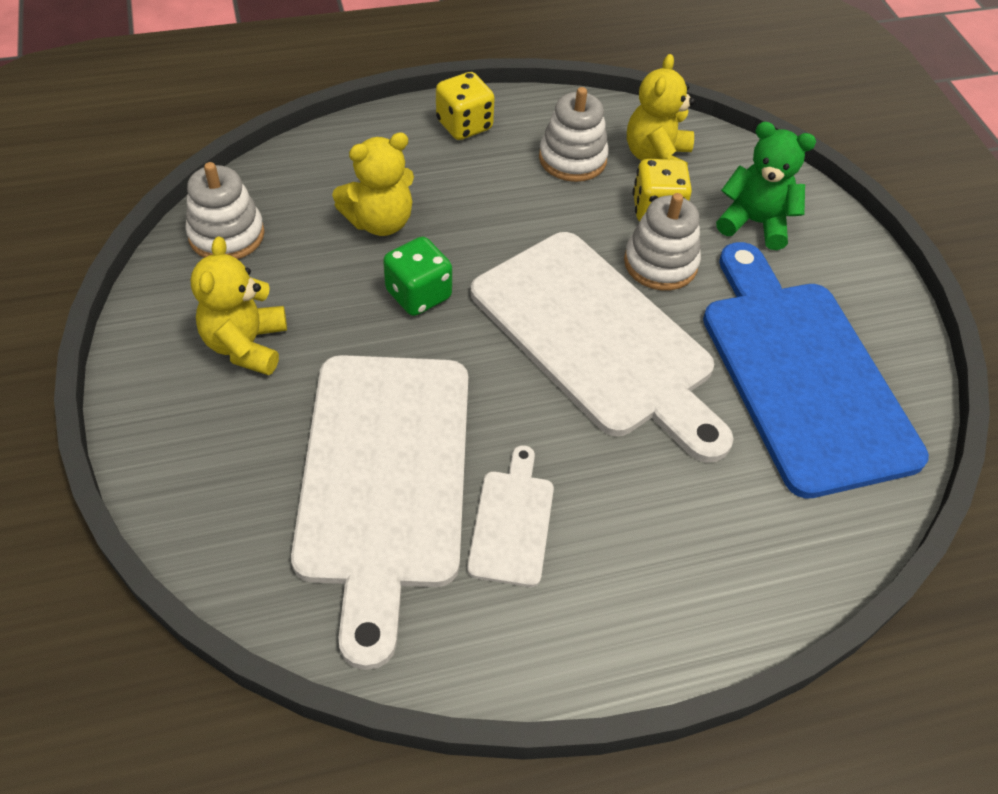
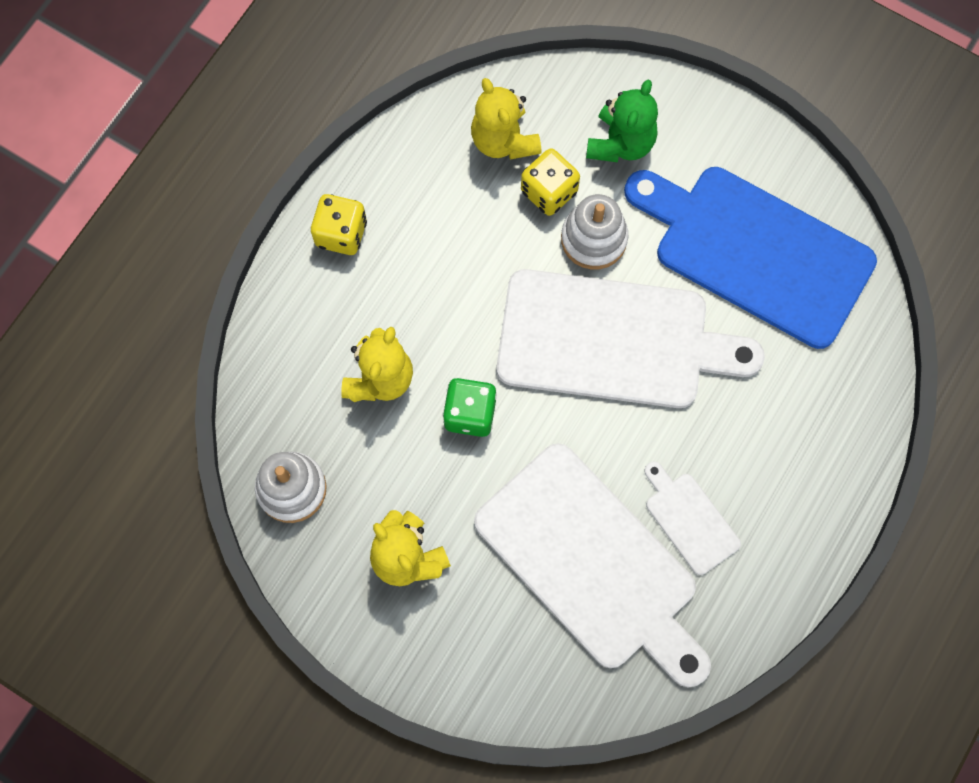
camera: 40 degrees left, 20 degrees up
white stacking toy [539,87,609,182] -> none
green teddy bear [716,122,816,250] -> green teddy bear turned 135 degrees clockwise [586,80,658,163]

